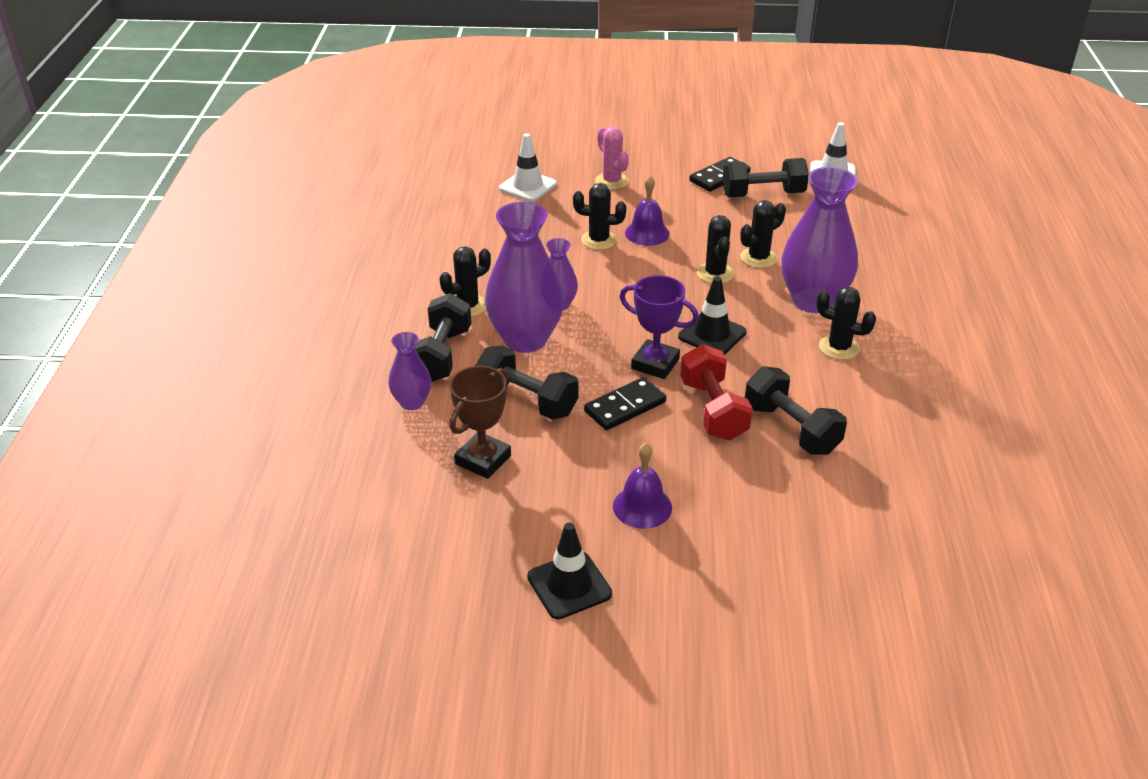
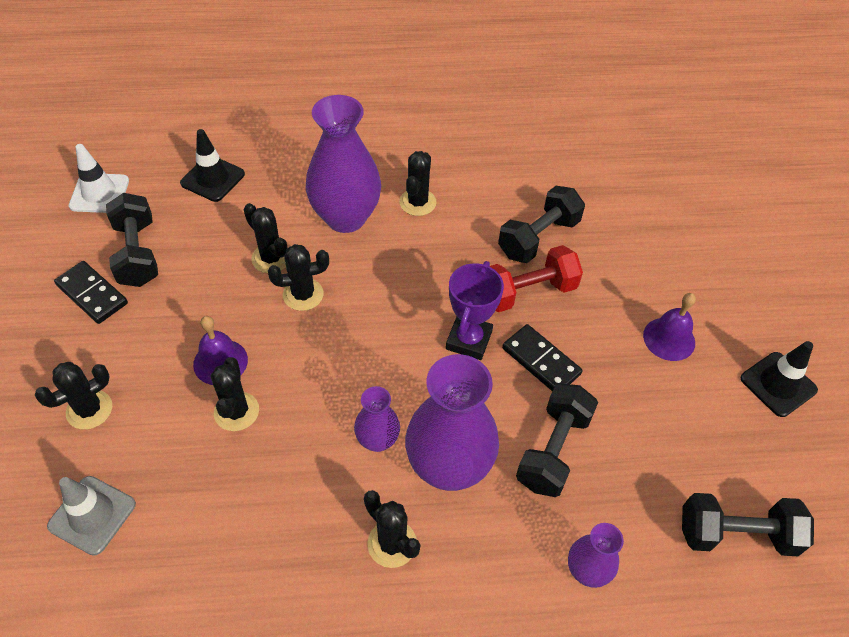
camera: 100 degrees left, 15 degrees up
black dumbbell [415,293,471,382] -> black dumbbell moved to [682,493,814,556]
brown trophy [449,366,511,479] -> none
white traffic cone [499,133,557,202] -> grey traffic cone [47,476,136,556]
pink cactus [595,127,629,190] -> black cactus [35,362,112,429]
black traffic cone [678,276,747,355] -> black traffic cone moved to [180,129,245,202]

